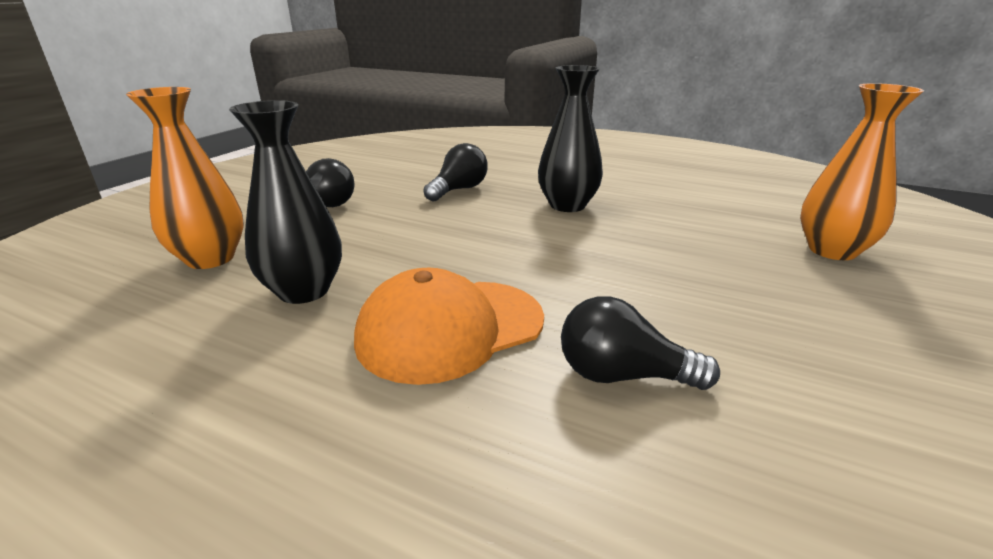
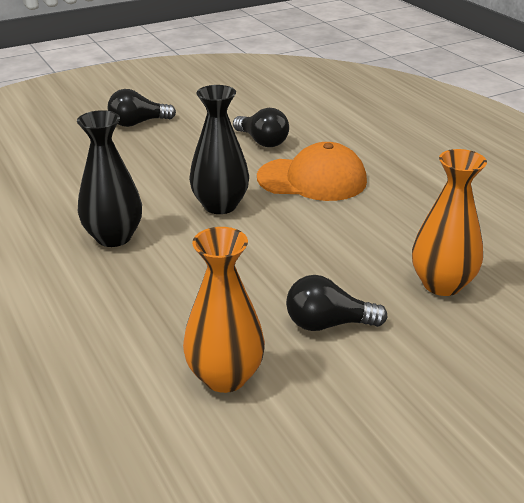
camera: 145 degrees left, 5 degrees up
black vase [229,100,342,304] -> black vase moved to [189,85,249,214]
black light bulb [423,143,488,201] -> black light bulb moved to [108,89,176,127]
orange vase [800,83,924,260] -> orange vase moved to [183,227,265,393]

